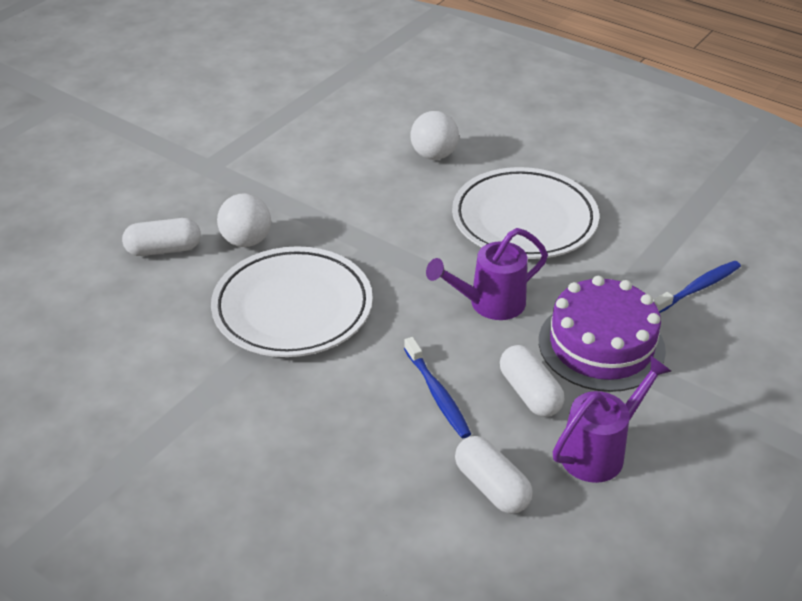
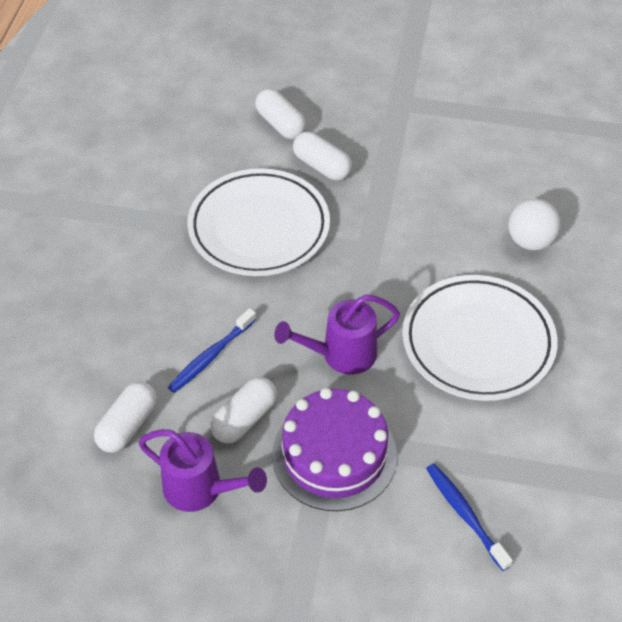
camera: 65 degrees right, 10 degrees up
white ball [217,193,271,247] -> white capsule [293,132,352,181]
purple watering can [426,228,548,320] -> purple watering can turned 60 degrees counterclockwise [274,295,400,374]
blue toothbrush [653,261,741,313] -> blue toothbrush turned 150 degrees counterclockwise [426,464,513,571]

